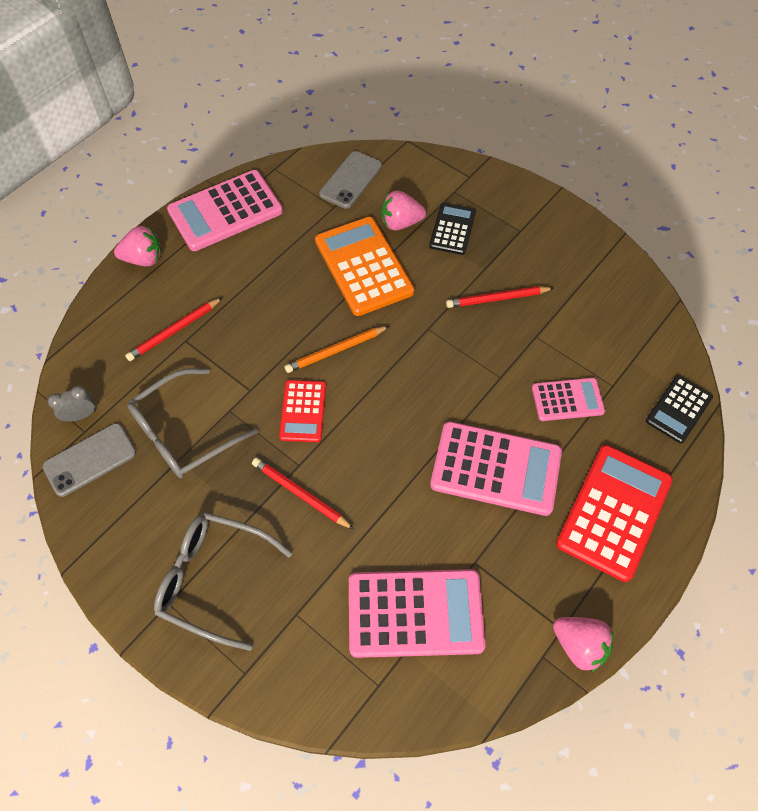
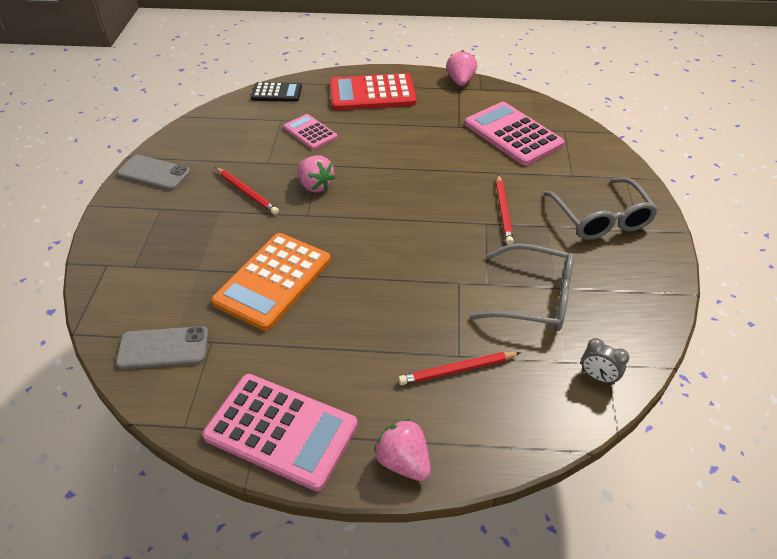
camera: 125 degrees left, 15 degrees down
grey phone [42,423,136,497] -> grey phone moved to [117,155,190,190]
red pencil [125,297,223,361] -> red pencil turned 150 degrees clockwise [398,352,521,385]
red calculator [279,380,326,442] -> none
orange pencil [285,326,389,373] -> none
pink strawberry [382,190,426,231] -> pink strawberry moved to [297,155,335,192]
black calculator [429,203,476,255] -> none
pink calculator [430,421,562,516] -> none

